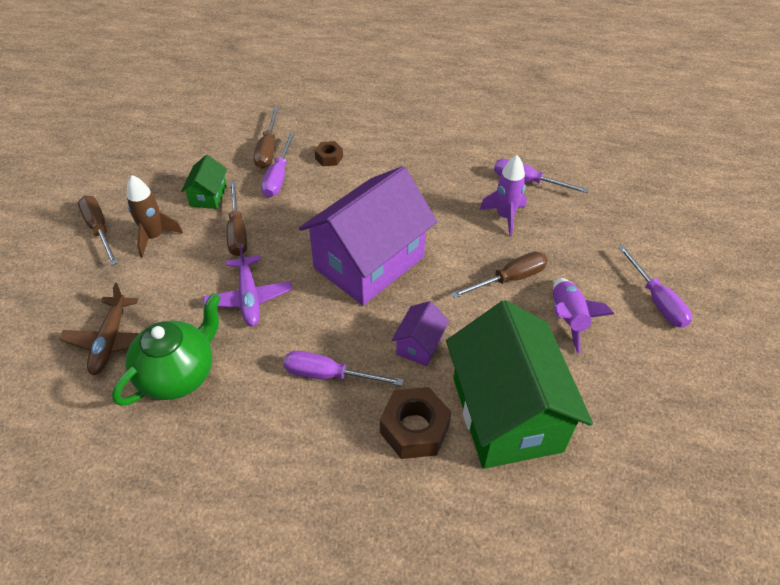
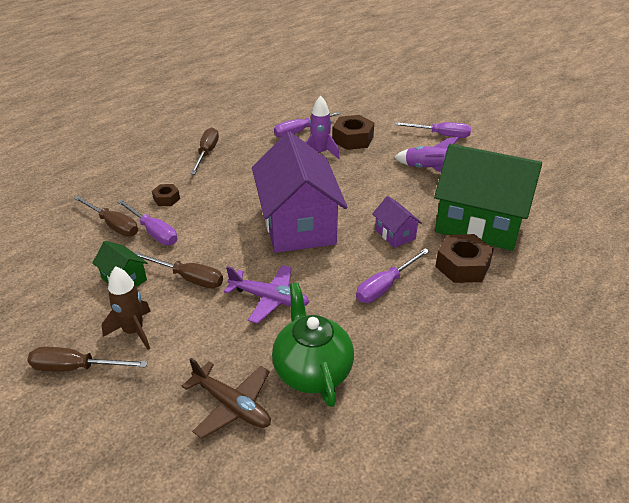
camera: 55 degrees left, 10 degrees down
brown screwdriver [451,252,548,299] -> brown screwdriver moved to [190,127,219,174]
none -> brown nut [332,115,374,150]

